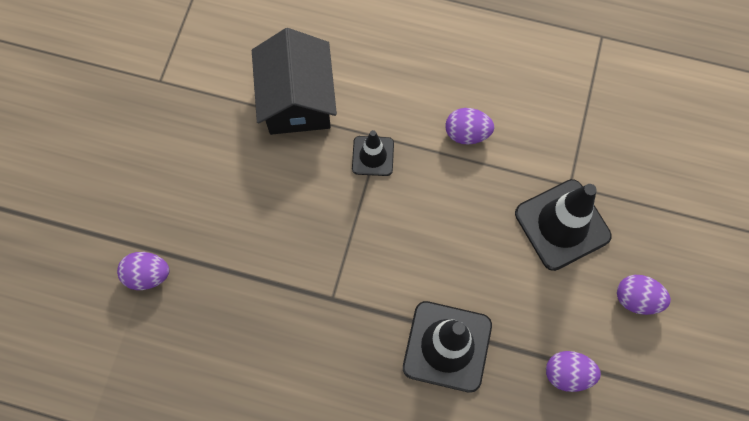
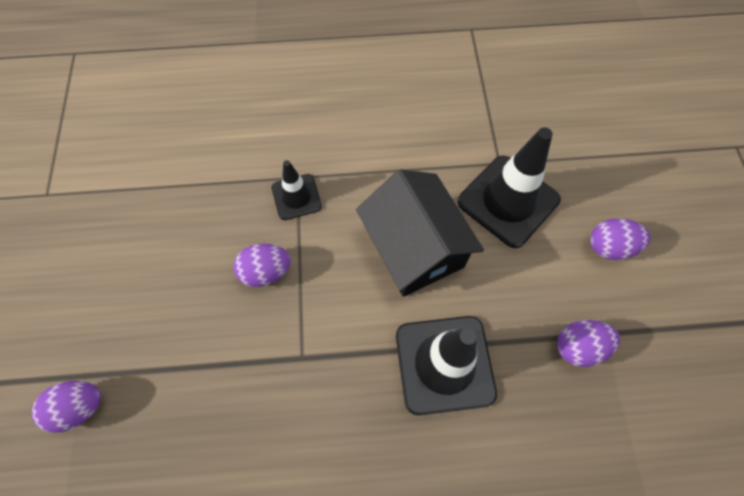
camera: 20 degrees left, 5 degrees down
black house [252,28,337,135] -> black house moved to [356,169,484,297]
purple egg [445,108,494,144] -> purple egg moved to [234,243,291,287]

